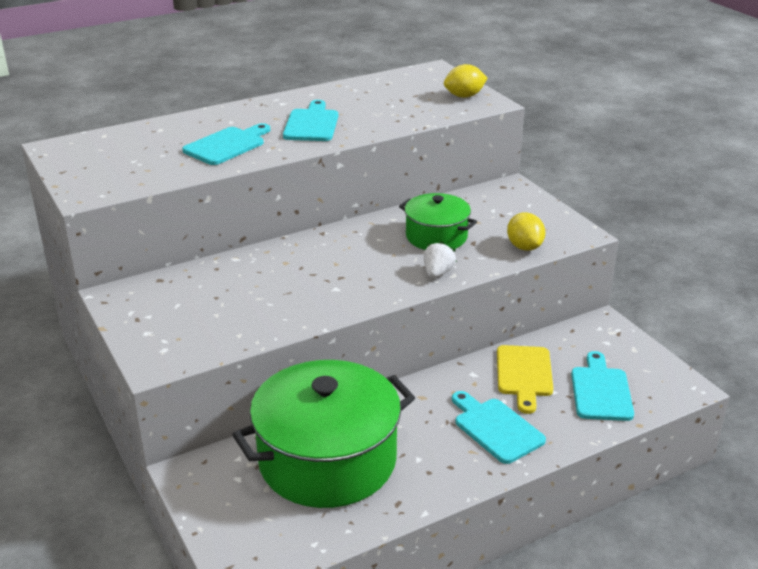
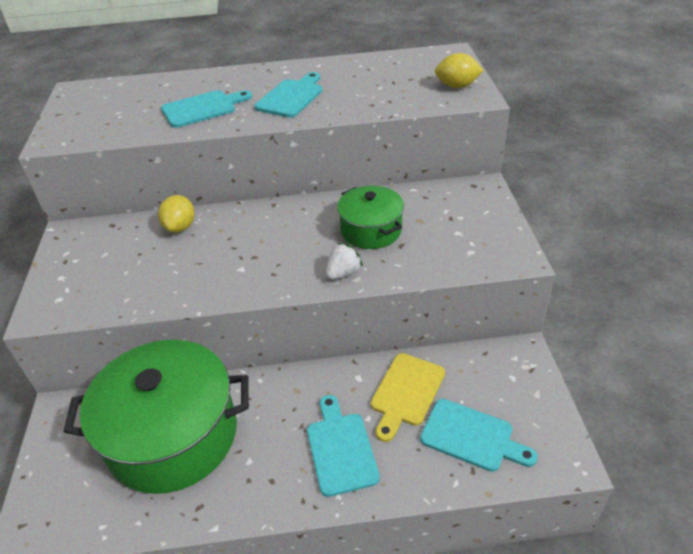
camera: 25 degrees right, 10 degrees up
yellow lemon [507,213,545,251] -> yellow lemon moved to [158,195,195,233]
turquoise cutting board [571,351,634,421] -> turquoise cutting board turned 90 degrees clockwise [420,399,538,472]

